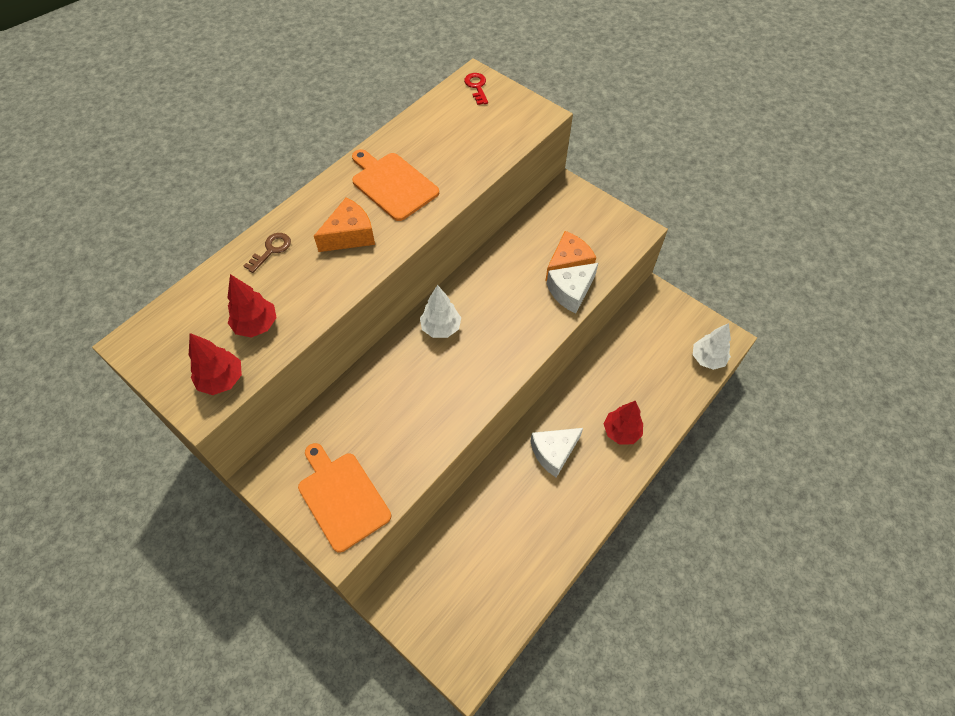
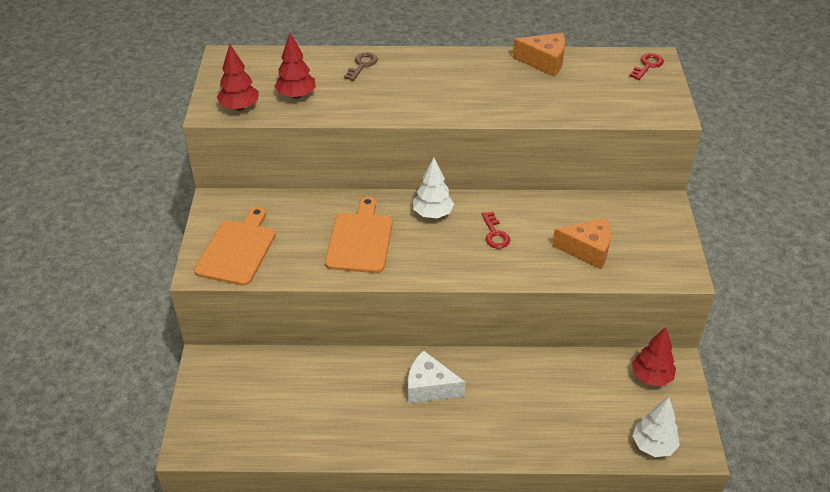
camera: 50 degrees right, 15 degrees down
brown key [244,233,291,273] -> brown key turned 60 degrees counterclockwise [344,52,378,81]
orange cheese [314,197,375,252] -> orange cheese moved to [512,33,565,77]
orange cutting board [352,149,439,221] -> orange cutting board moved to [325,196,393,273]
white cheese [547,263,598,313] -> none
red tree [604,401,643,445] -> red tree moved to [632,327,676,386]
none -> red key [482,211,510,249]

